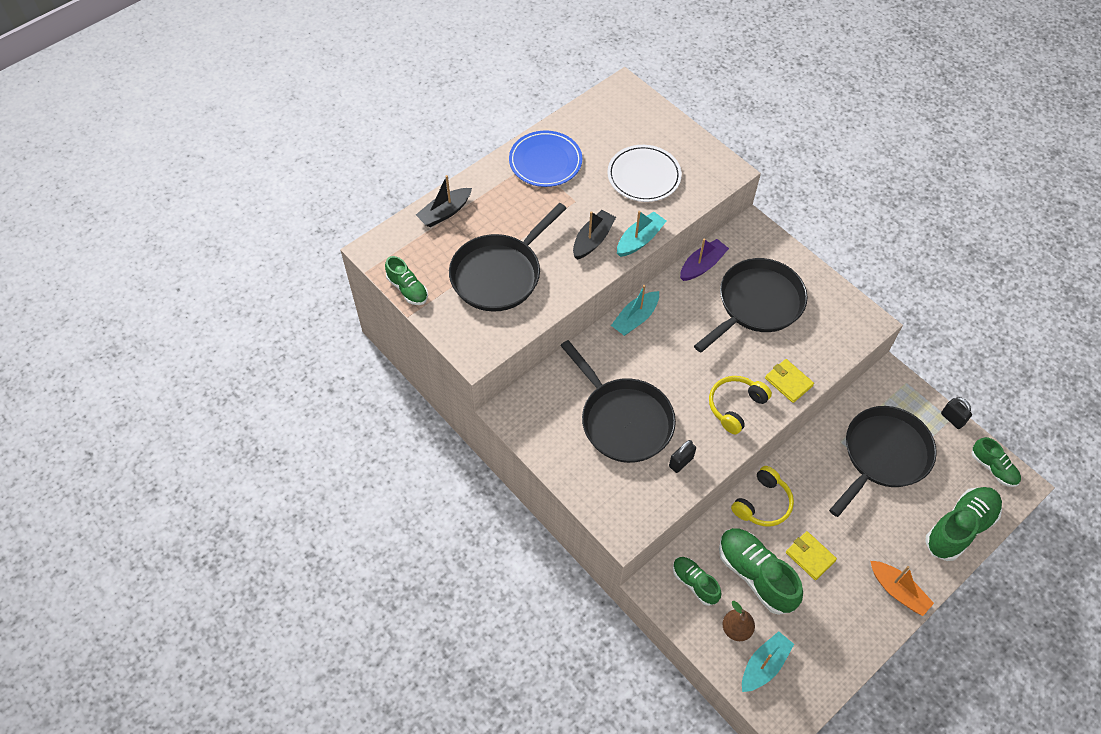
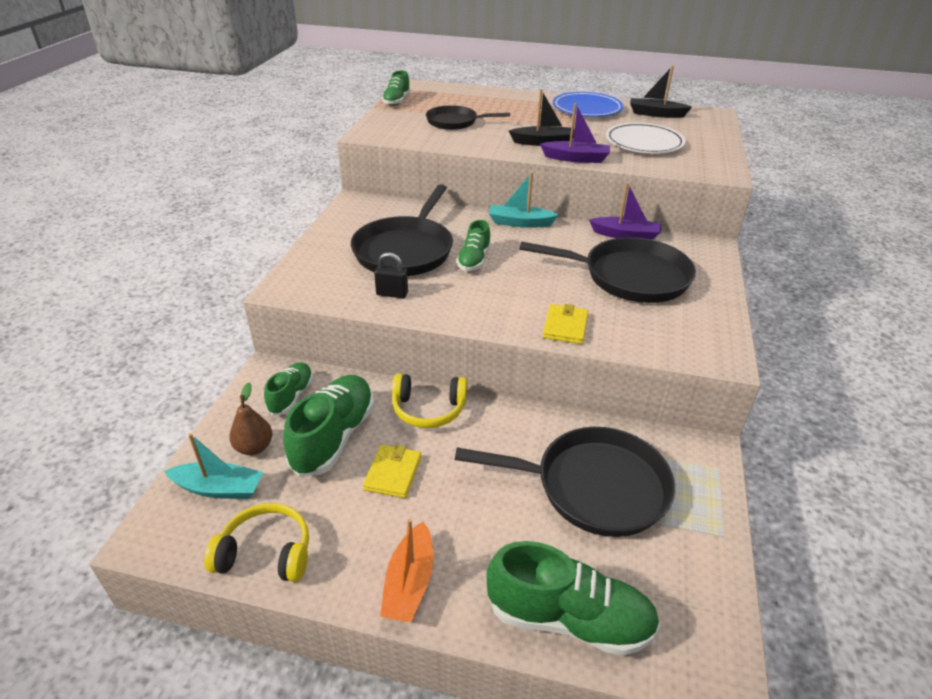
camera: 55 degrees right, 20 degrees down
black boat [416,175,472,227] -> black boat moved to [630,66,692,118]
black pan [449,203,567,312] -> black pan [426,105,510,130], size x0.60
turquoise boat [617,211,667,257] -> purple boat [540,103,610,163]
yellow headphones [709,376,772,434] -> yellow headphones moved to [204,503,309,582]
black padlock [941,397,972,429] -> none
green shoe [972,437,1021,487] -> green shoe moved to [457,220,491,271]

